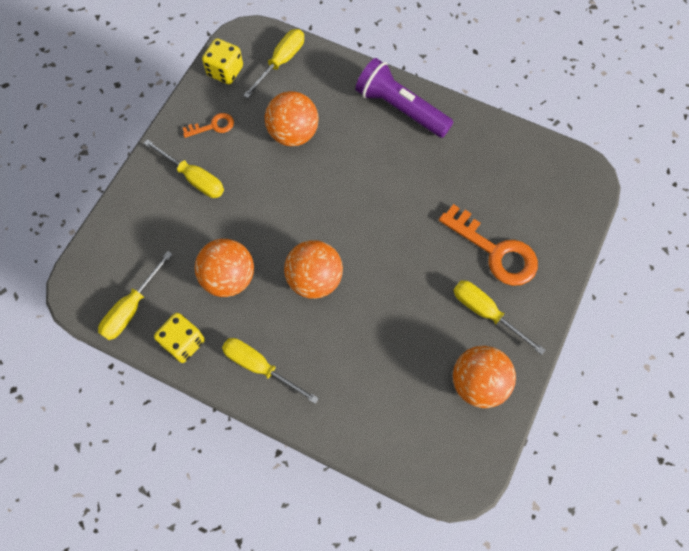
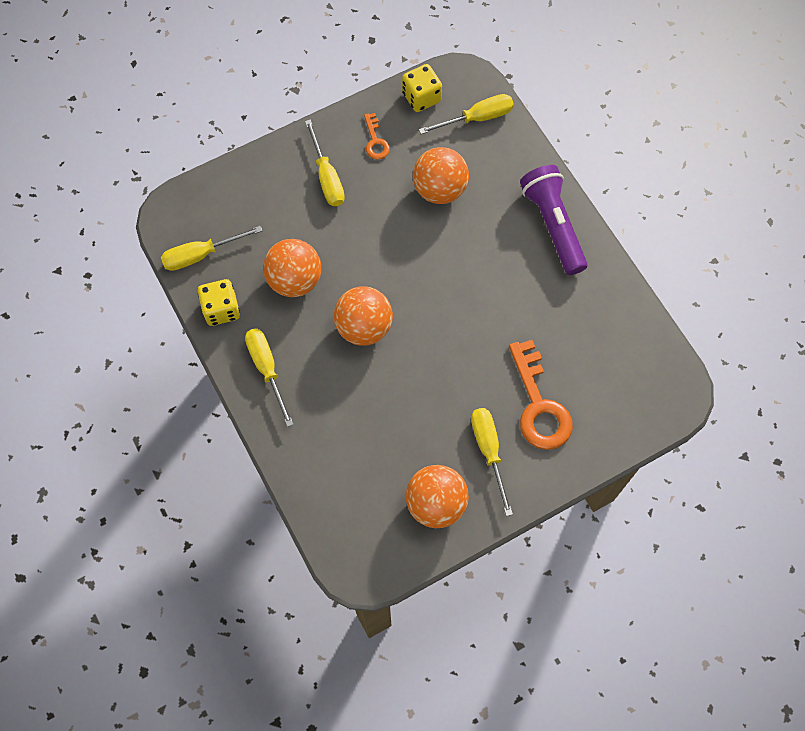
camera: 35 degrees right, 0 degrees up
orange key [183,113,234,138] -> orange key turned 60 degrees clockwise [364,113,390,159]

